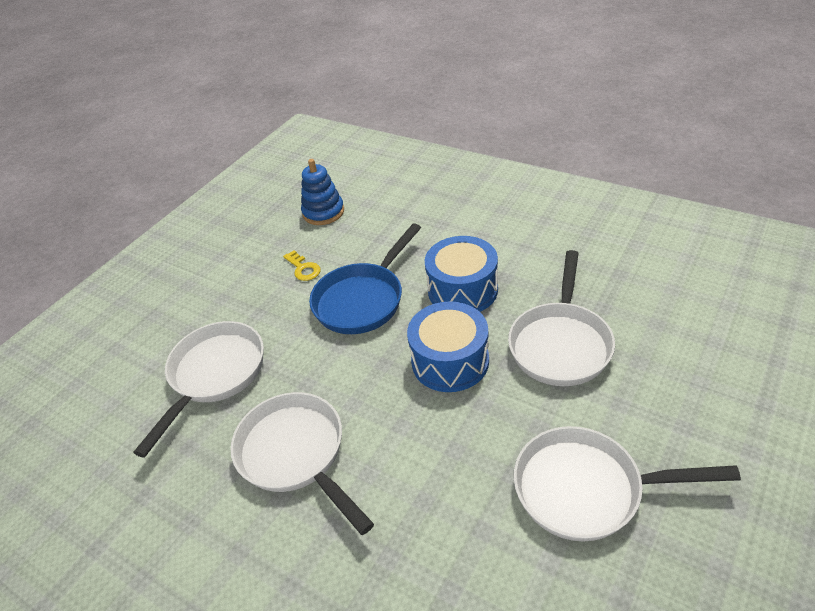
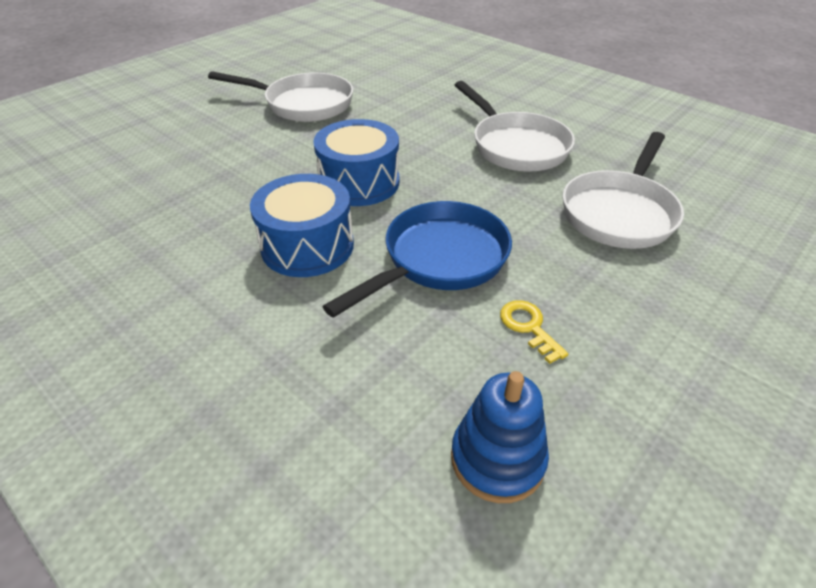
camera: 175 degrees left, 0 degrees up
white pan [508,250,615,386] -> none

